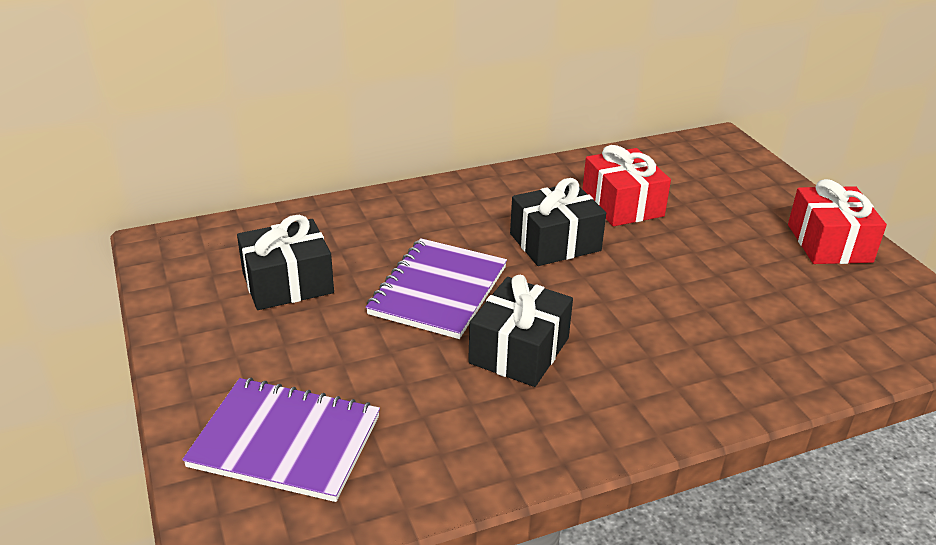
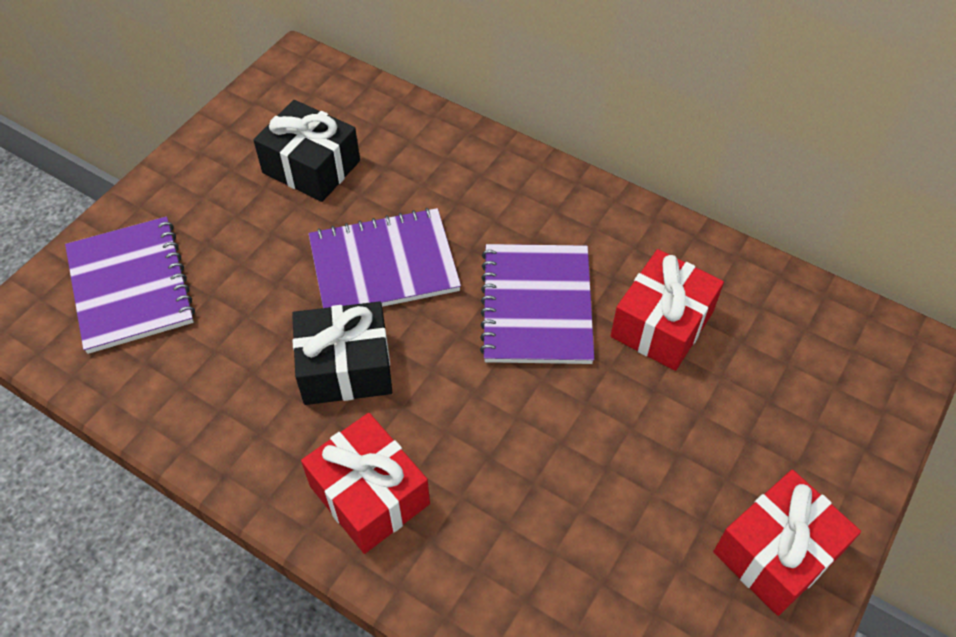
camera: 55 degrees right, 20 degrees up
black gift [510,178,606,266] -> purple notebook [480,244,594,364]
none -> red gift [301,413,430,554]

